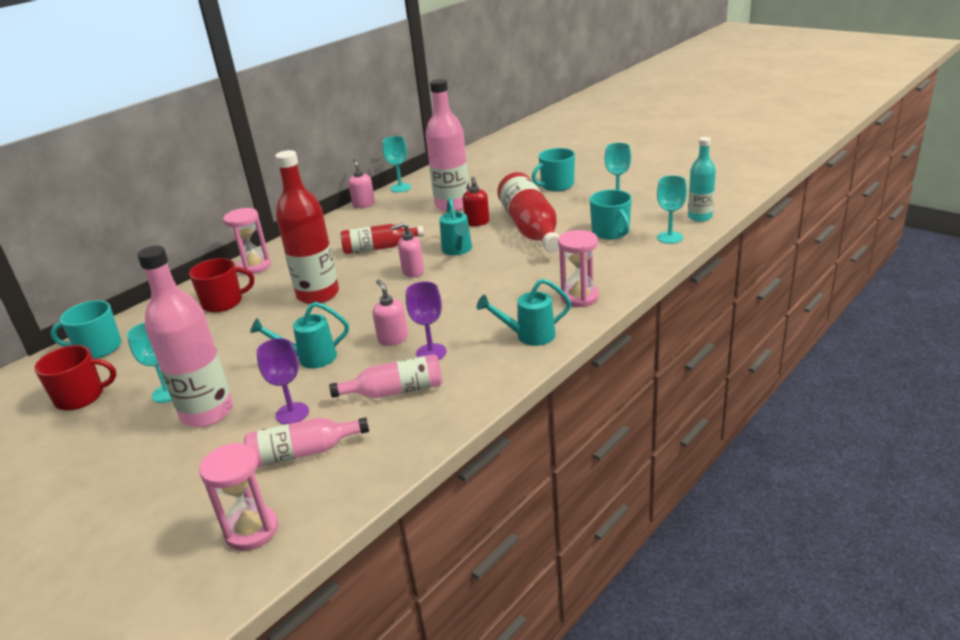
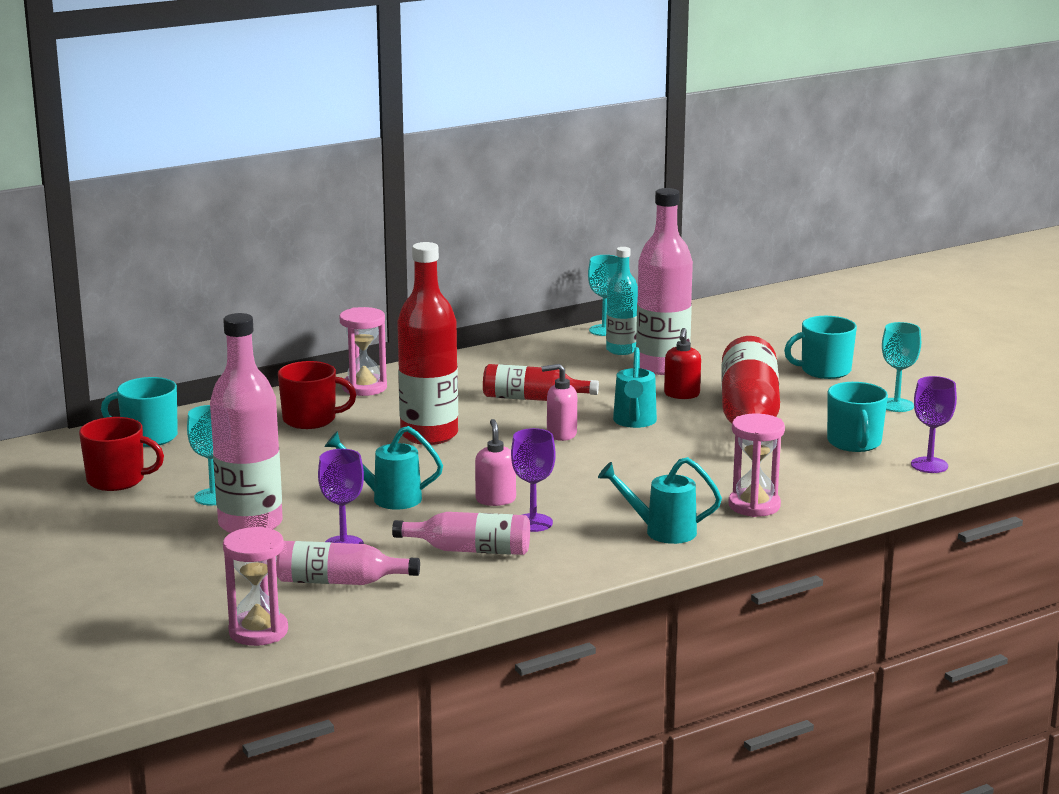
camera: 15 degrees right, 10 degrees down
pink soap dispenser [348,159,375,208] -> none
turquoise goblet [657,175,687,244] -> purple goblet [911,376,957,473]
turquoise bottle [688,137,716,222] -> turquoise bottle moved to [606,247,638,355]

